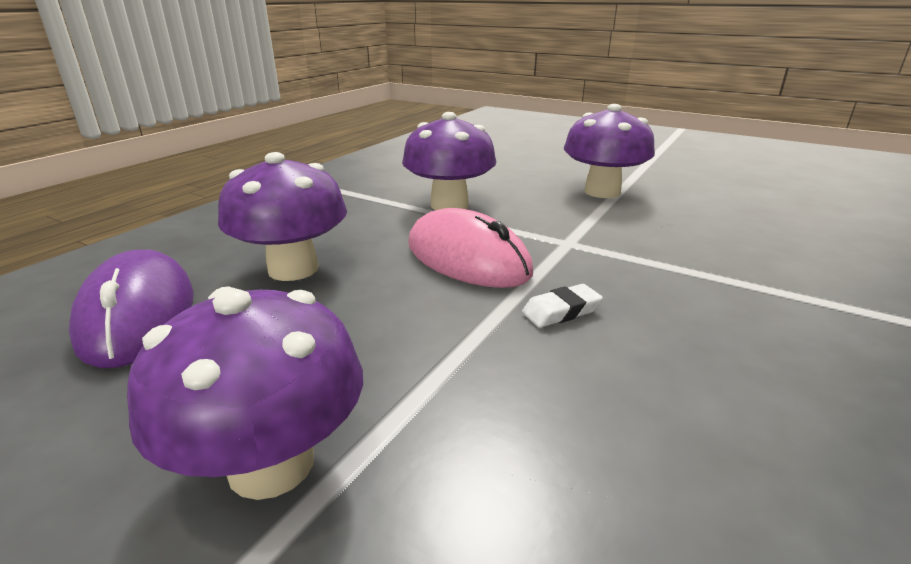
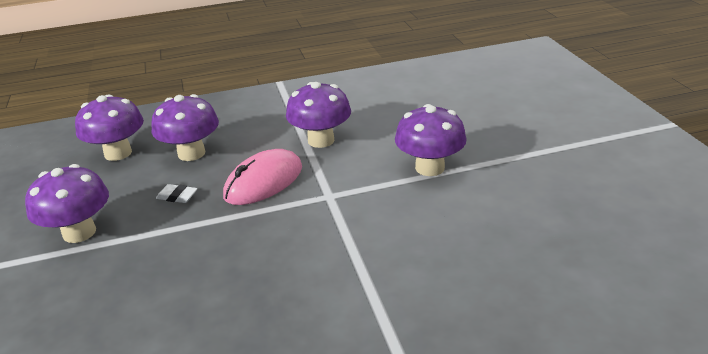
camera: 45 degrees right, 5 degrees up
purple mouse [69,250,194,368] -> purple mushroom [75,95,144,161]
pink mouse [408,208,533,288] -> pink mouse turned 45 degrees clockwise [223,149,302,205]
white eraser [522,284,603,328] -> white eraser moved to [156,184,197,203]

